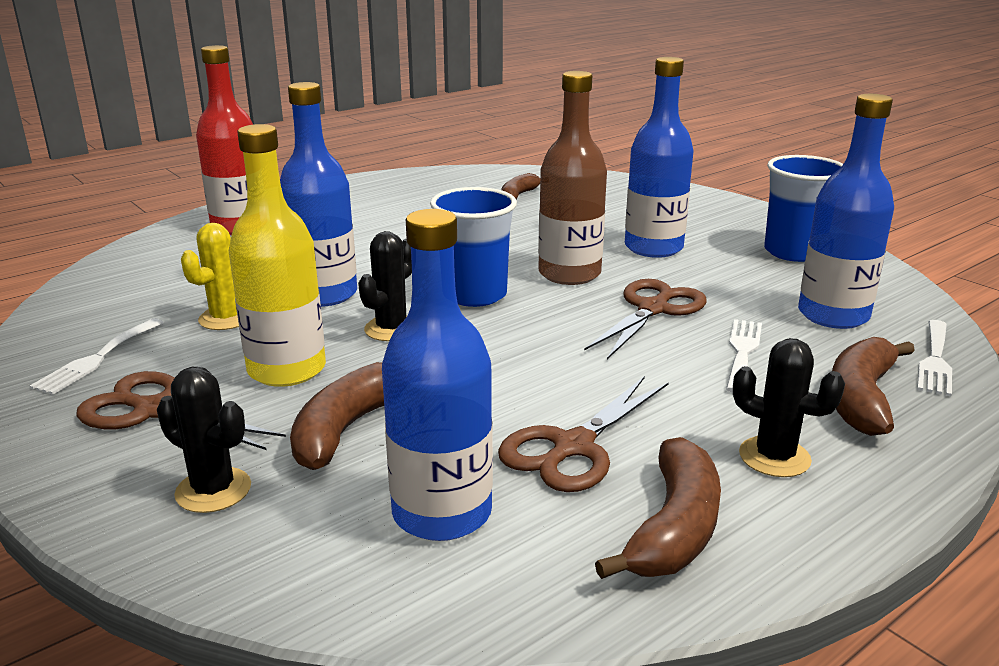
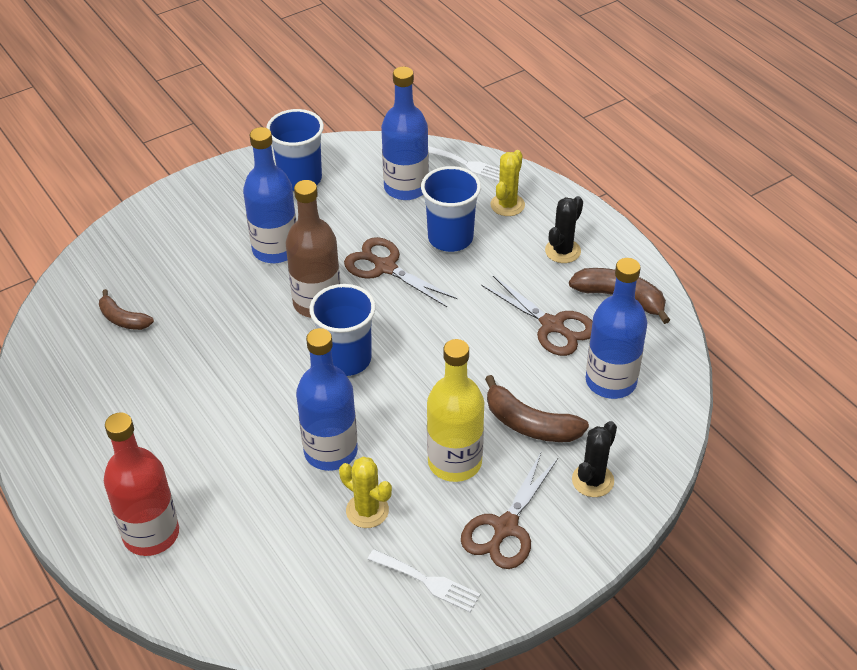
camera: 85 degrees left, 20 degrees up
black cactus [358,231,412,341] -> none
white fork [726,319,762,393] -> blue cup [421,166,481,252]
brown banana [832,337,915,436] -> yellow cactus [490,150,525,216]

